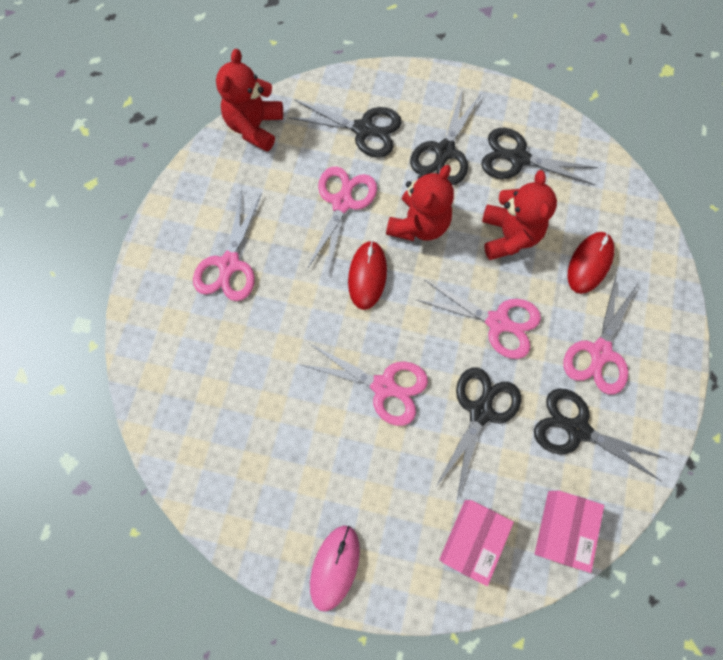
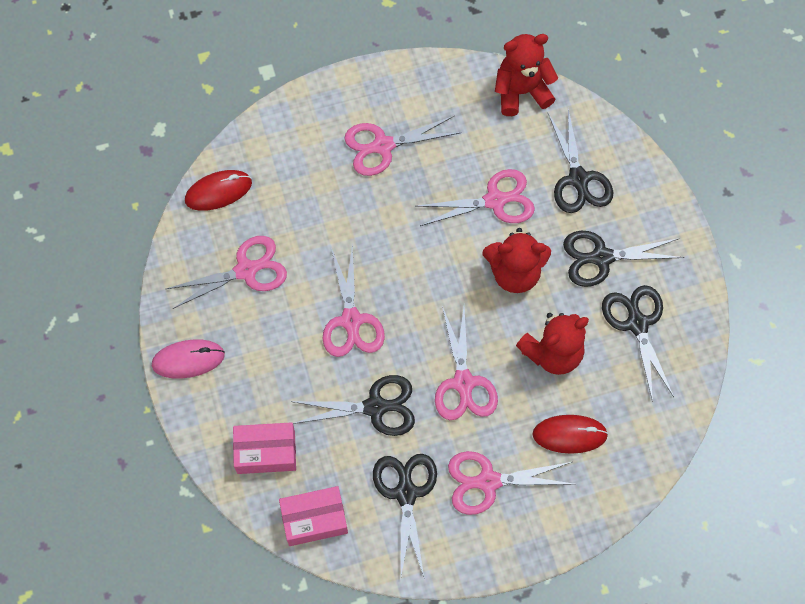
camera: 60 degrees right, 5 degrees down
red mouse [348,241,387,310] -> red mouse moved to [185,170,252,211]
none -> pink scissors [166,236,287,309]

